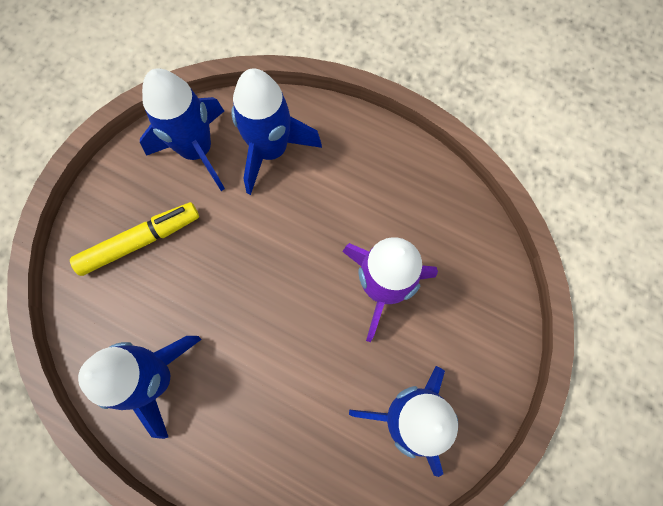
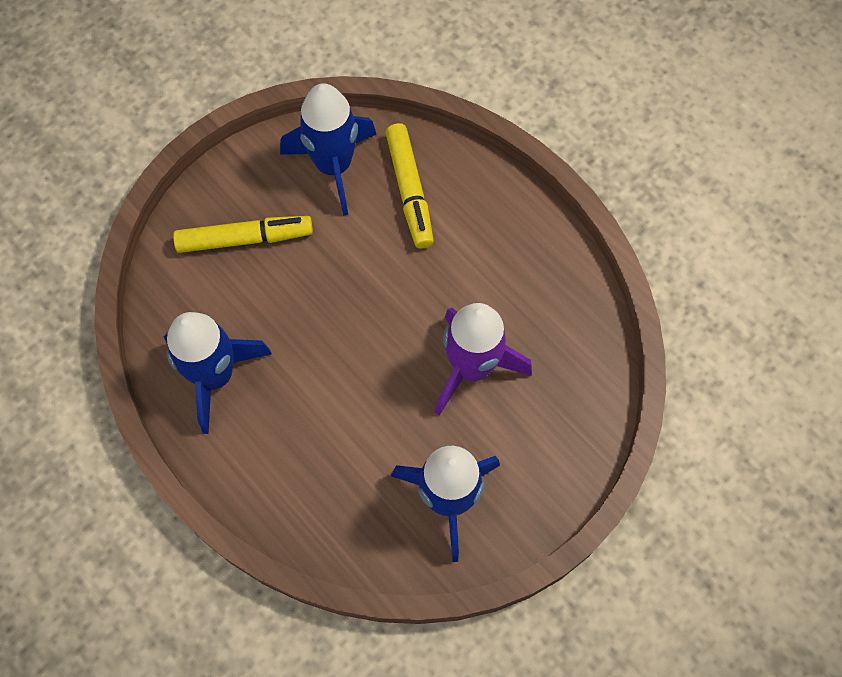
camera: 20 degrees right, 5 degrees down
blue rocket [231,68,322,195] -> yellow marker [385,123,434,249]

